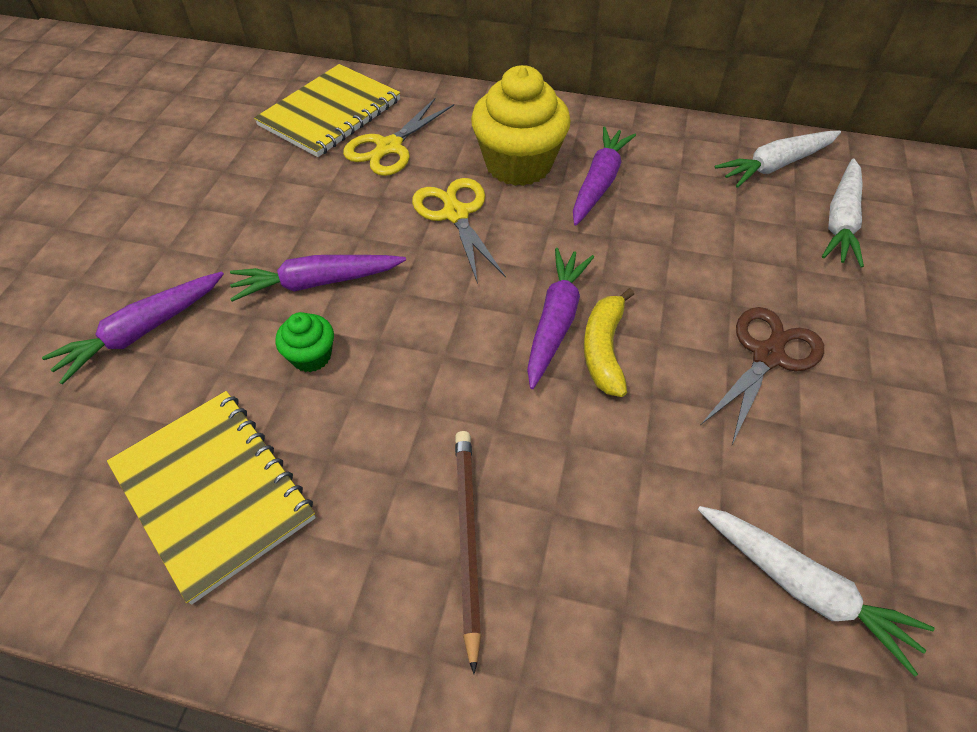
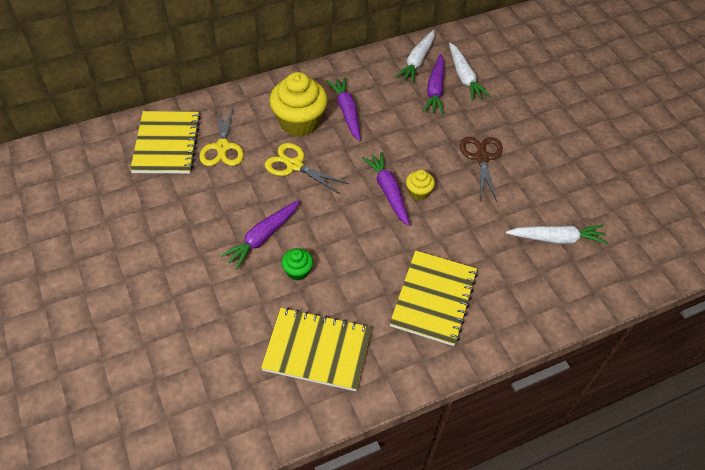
camera: 40 degrees left, 0 degrees up
purple carrot [42,271,224,385] -> purple carrot moved to [423,54,444,115]
brown pencil [455,431,481,674] -> yellow notebook [390,250,478,346]
yellow banana [584,288,634,397] -> yellow cupcake [406,170,435,200]

